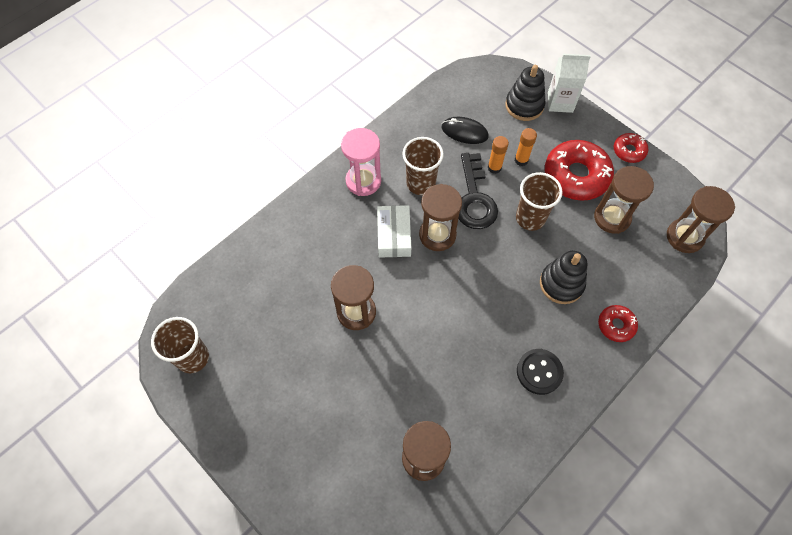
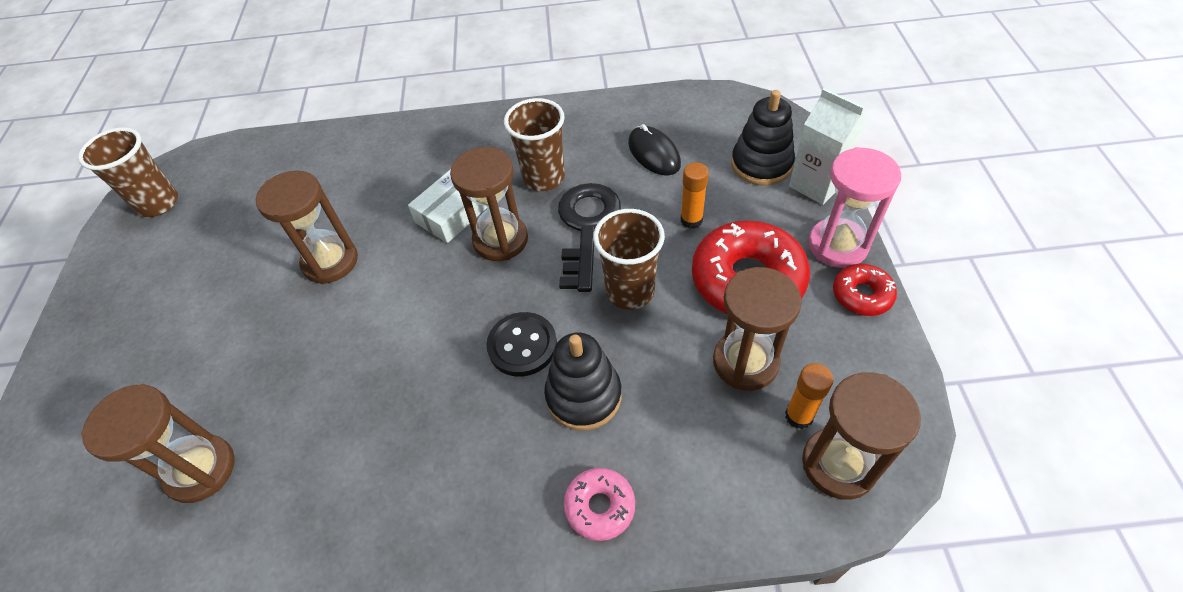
camera: 45 degrees right, 10 degrees down
pink hourglass [341,128,381,196] -> pink hourglass moved to [808,147,901,268]
black key [458,153,498,229] -> black key turned 150 degrees clockwise [558,183,621,292]
orange glue stick [488,136,509,174] -> orange glue stick moved to [785,363,833,429]
black button [517,349,564,395] -> black button moved to [486,312,557,377]
red donut [598,305,638,342] -> pink donut [564,468,635,541]

